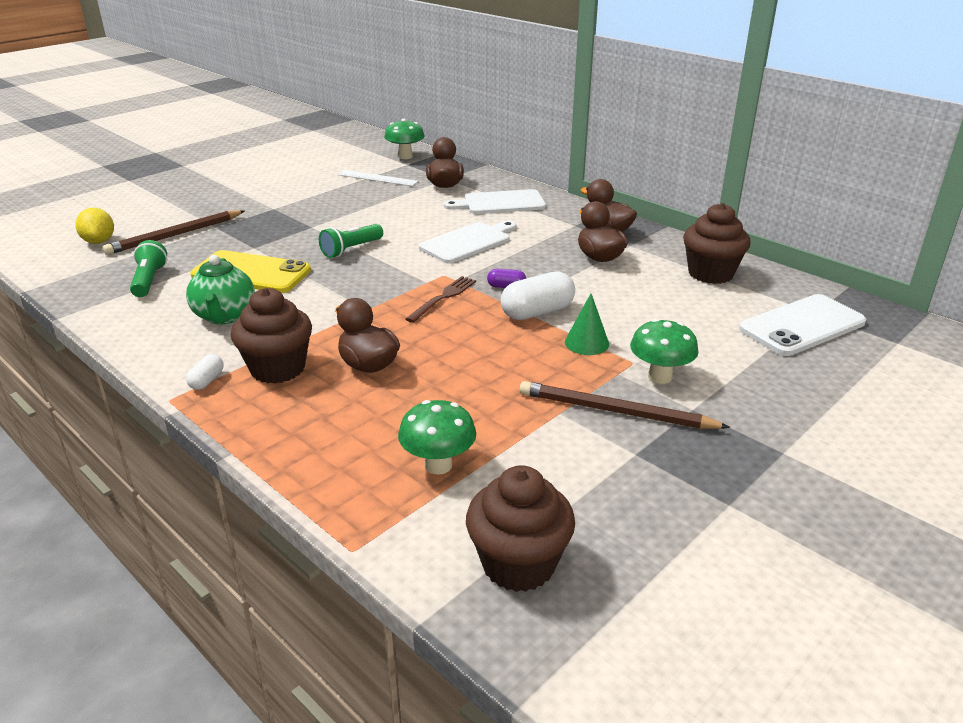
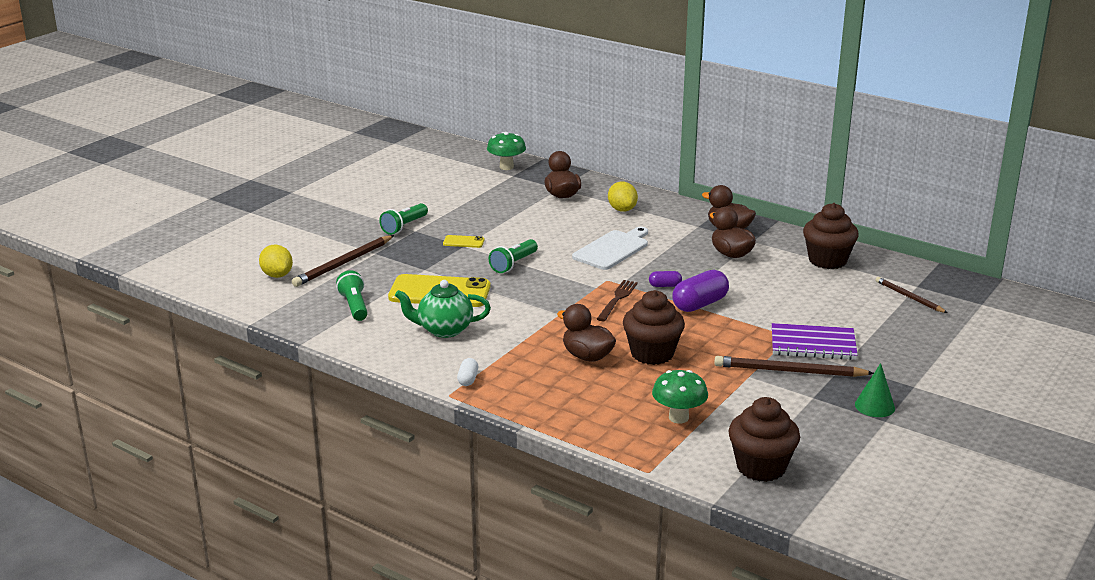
camera: 10 degrees left, 5 degrees down
green teapot [186,255,255,325] -> green teapot turned 105 degrees clockwise [395,280,491,338]
brown cupcake [231,288,312,384] -> brown cupcake moved to [623,290,685,365]
white ruler [338,170,418,186] -> none
white cutting board [444,189,546,214] -> yellow lemon [608,182,638,212]
white capsule [501,271,575,320] -> purple capsule [672,270,729,312]
green cone [565,294,609,355] -> green cone moved to [855,363,895,417]
green mushroom [630,319,699,384] -> purple notebook [772,323,858,360]
white phone [739,294,866,356] -> brown pencil [875,277,947,313]
none -> green flashlight [379,203,428,235]
none -> yellow phone [443,235,484,248]

